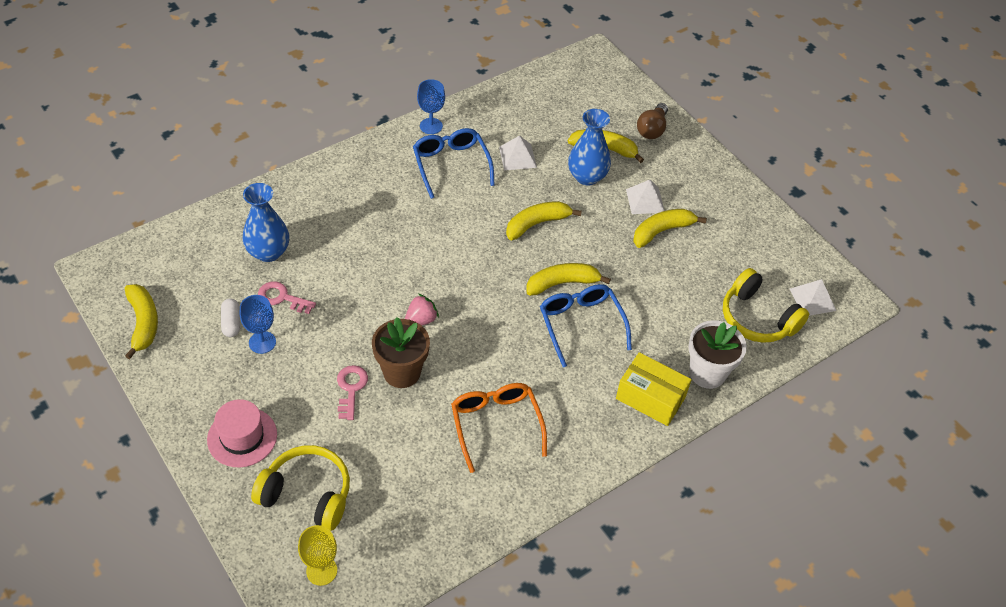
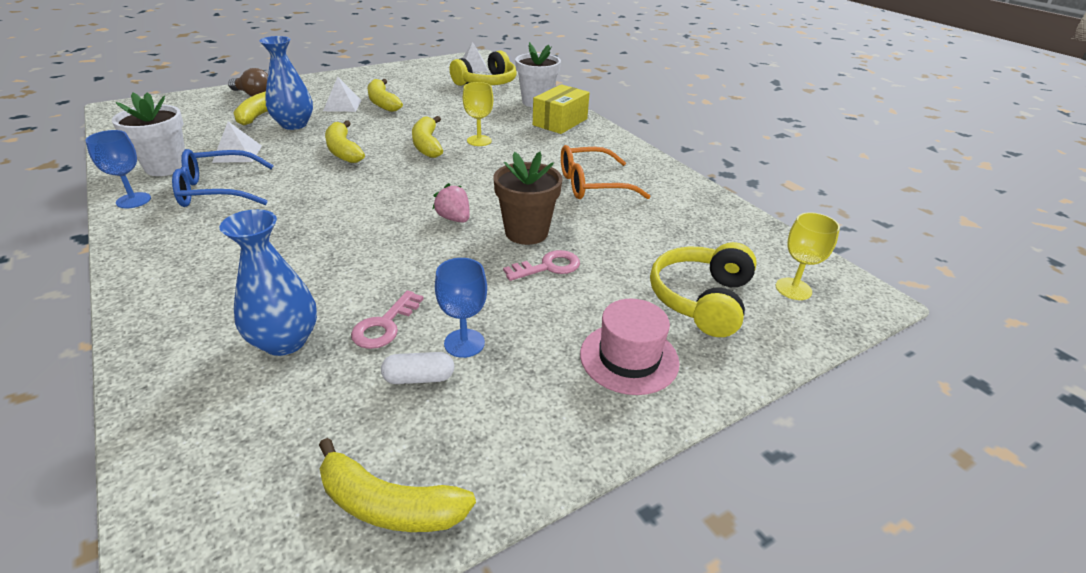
camera: 85 degrees left, 15 degrees down
yellow banana [125,284,158,359] -> yellow banana turned 150 degrees counterclockwise [319,438,476,532]
pink key [337,365,368,420] -> pink key turned 150 degrees clockwise [503,250,580,281]
blue glasses [540,284,632,367] -> yellow goblet [463,82,493,146]
none -> white flower pot [112,92,185,176]

